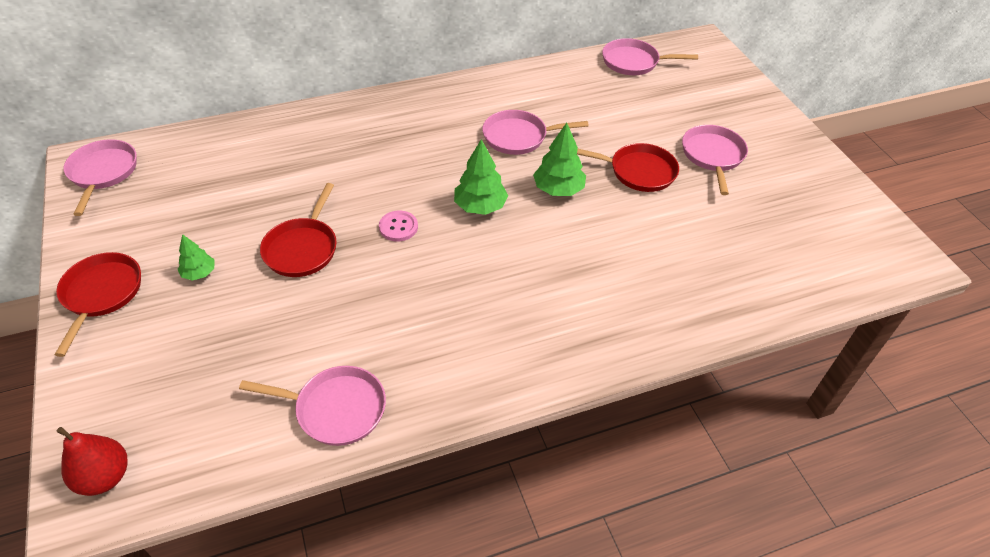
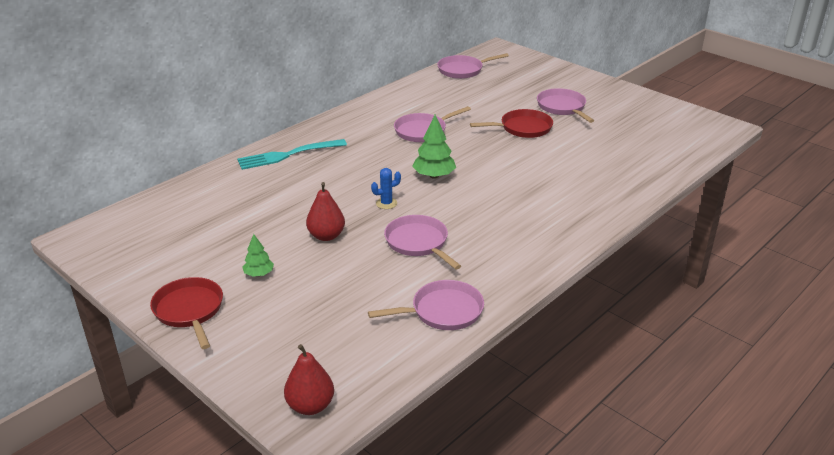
camera: 25 degrees left, 15 degrees down
pink pan [64,139,137,216] -> pink pan moved to [384,215,461,270]
red pan [260,183,337,277] -> red pear [306,182,345,241]
pink button [379,211,418,241] -> blue cactus [371,168,401,209]
green tree [533,123,586,196] -> none
none -> turquoise fork [237,139,347,170]

